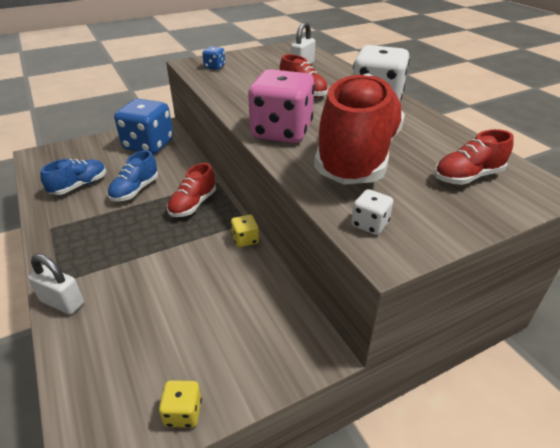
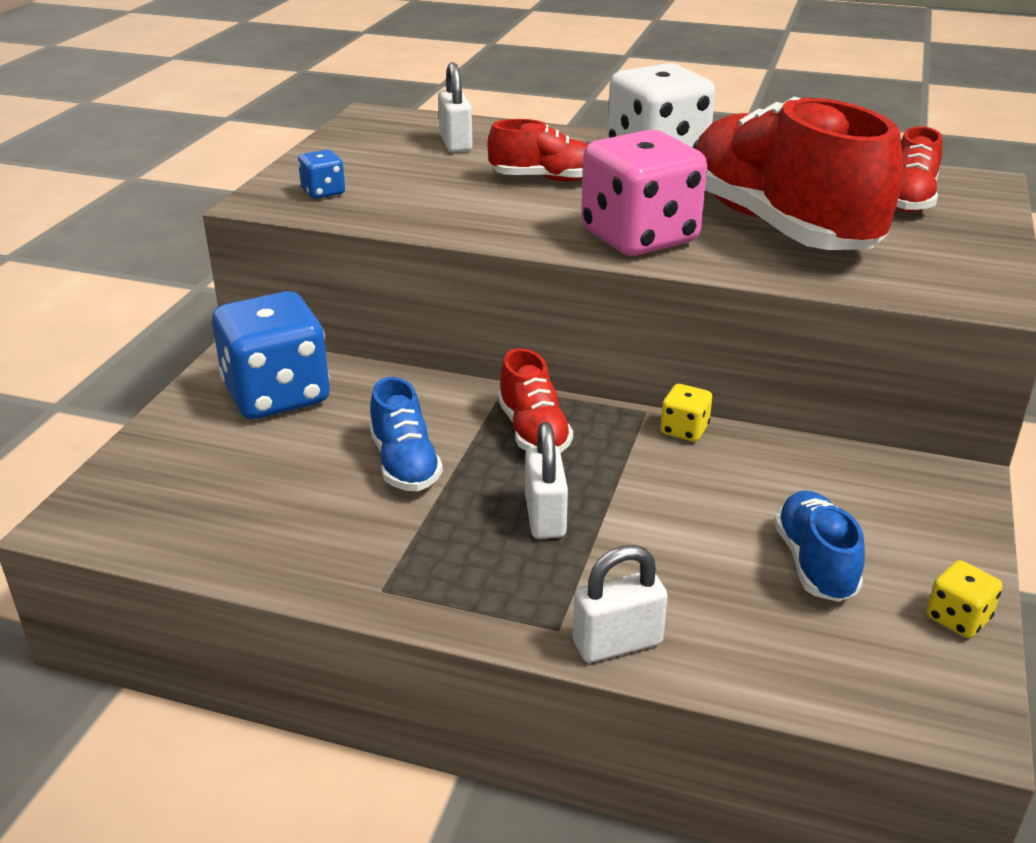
camera: 45 degrees left, 5 degrees down
blue shoe [40,159,106,195] -> blue shoe moved to [774,490,865,602]
white dice [351,189,393,235] -> none
none -> white padlock [525,422,568,539]

